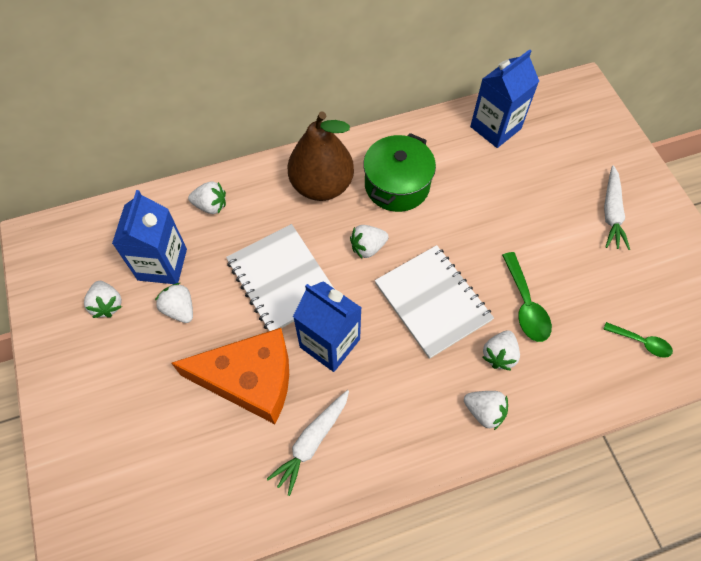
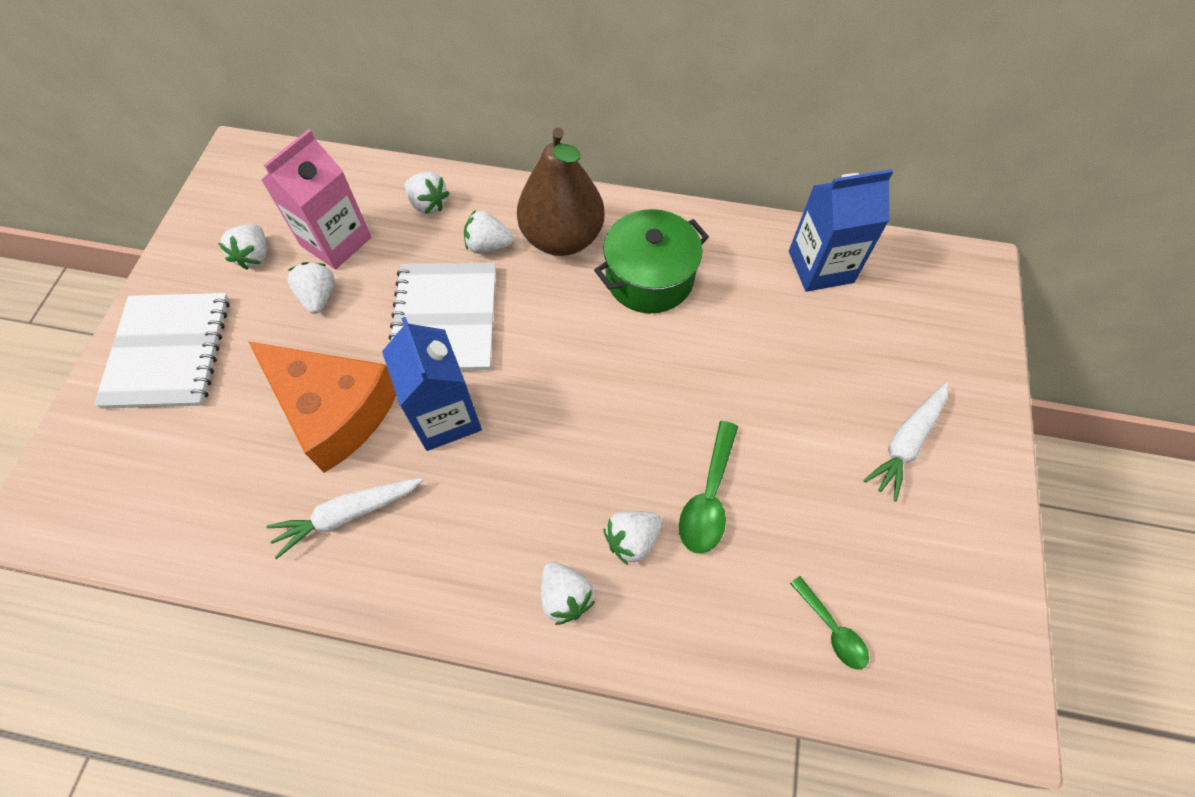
camera: 30 degrees right, 0 degrees up
blue carton [112,190,187,284] -> pink carton [261,129,371,270]
white strawberry [350,225,389,258] -> white strawberry moved to [464,211,514,254]
white notebook [375,245,494,359] -> white notebook moved to [94,293,230,409]

